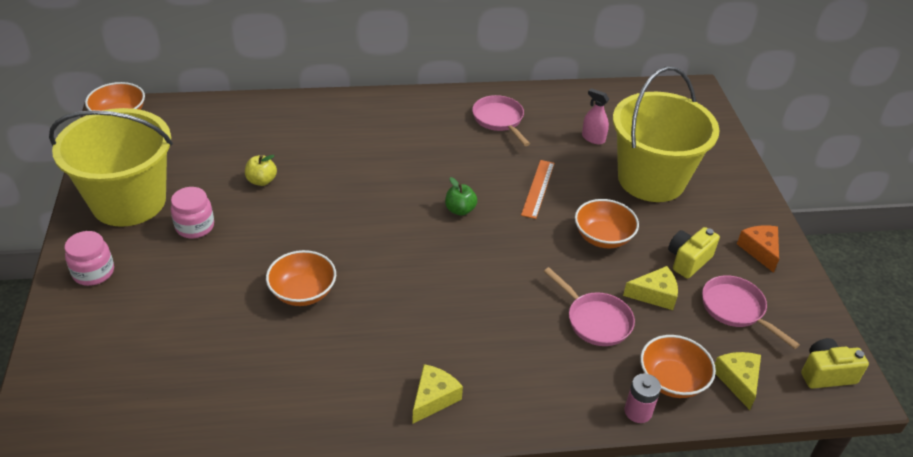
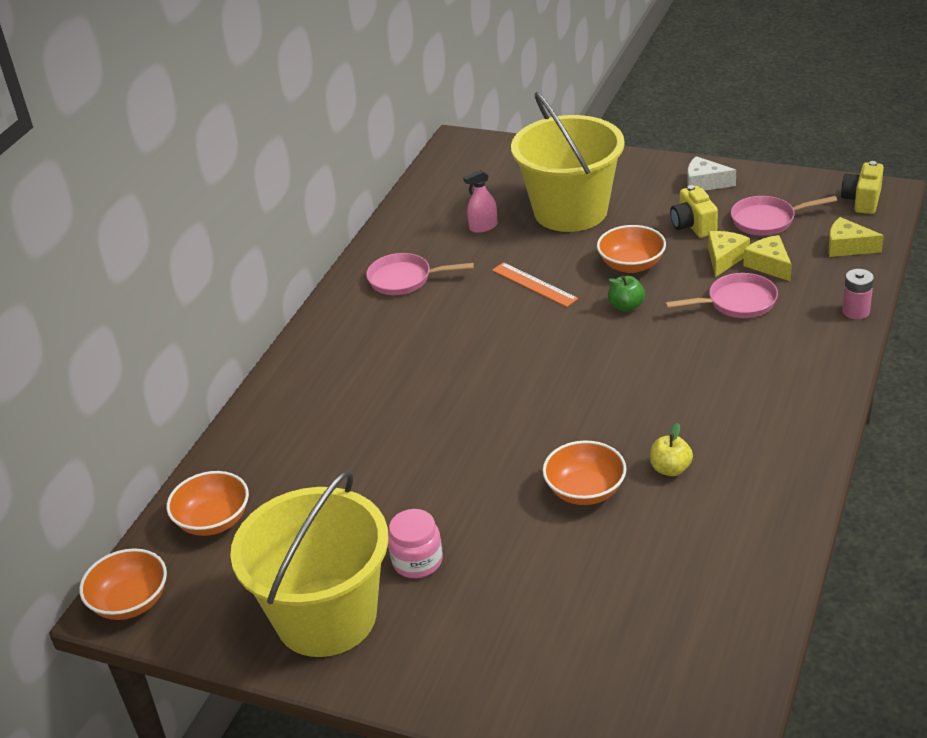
camera: 55 degrees left, 5 degrees down
pink jar [65,231,114,286] -> none
yellow apple [245,155,277,186] -> yellow apple moved to [650,423,693,476]
yellow cheese [413,364,463,423] -> yellow cheese moved to [743,235,792,281]
green apple [445,177,477,216] -> green apple moved to [608,275,645,312]
orange bowl [640,335,716,398] -> orange bowl moved to [167,471,249,536]
orange cheese [737,225,779,273] -> white cheese [687,156,736,191]

